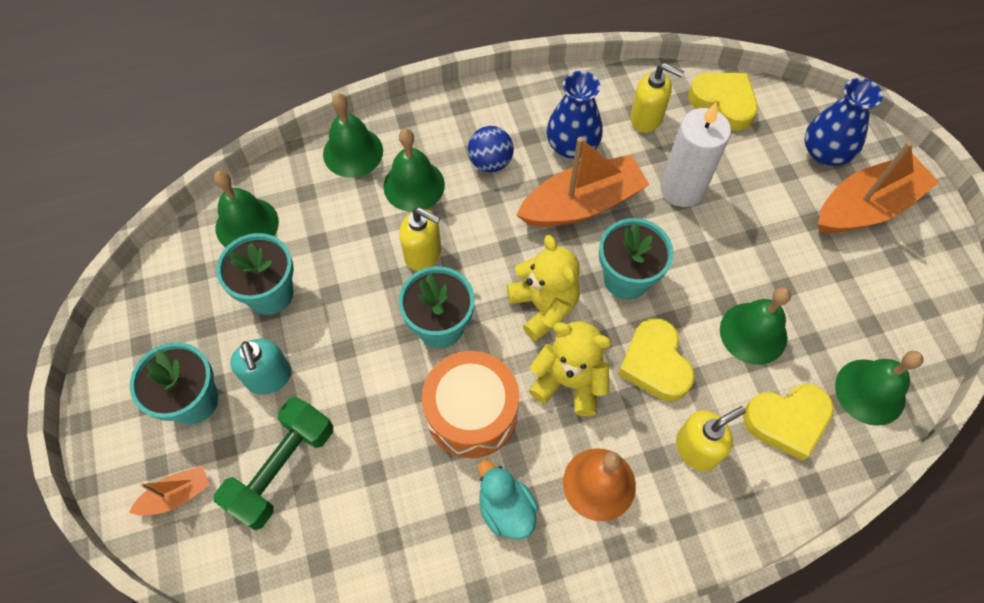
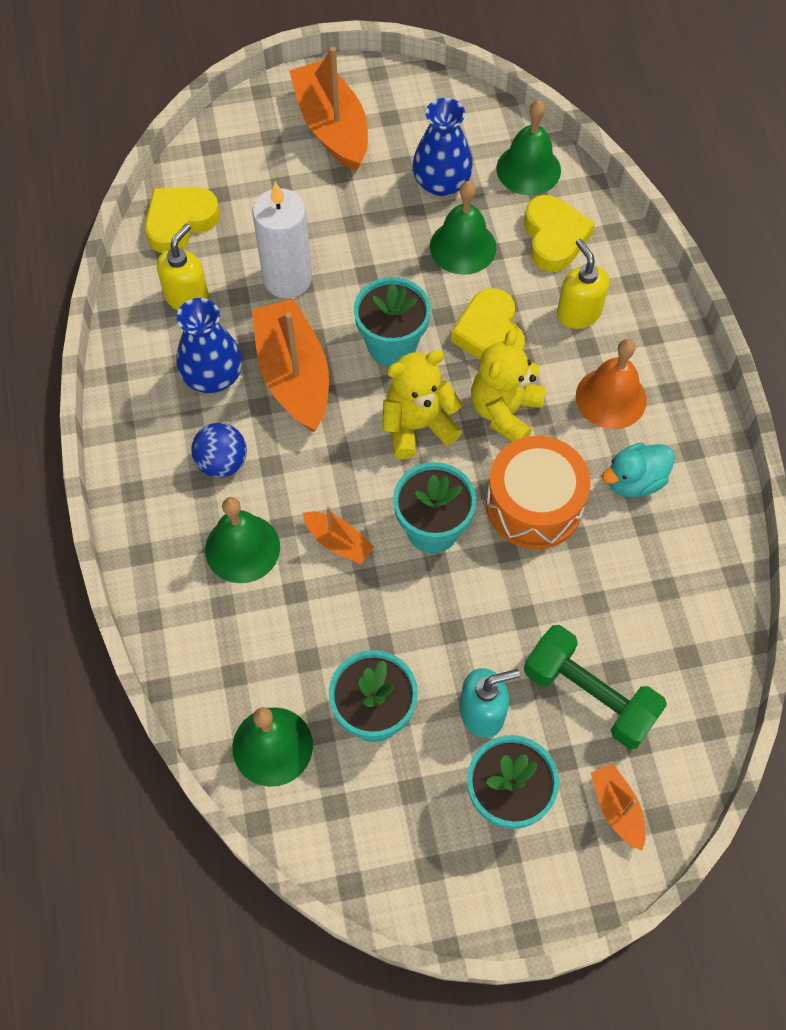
camera: 85 degrees left, 0 degrees up
green bell [323,93,383,178] -> none
yellow soap dispenser [399,207,441,271] -> orange boat [303,507,374,564]
yellow heart [618,318,695,401] -> yellow heart turned 90 degrees clockwise [451,288,525,360]
blue vase [805,78,883,166] -> blue vase moved to [412,98,473,196]

